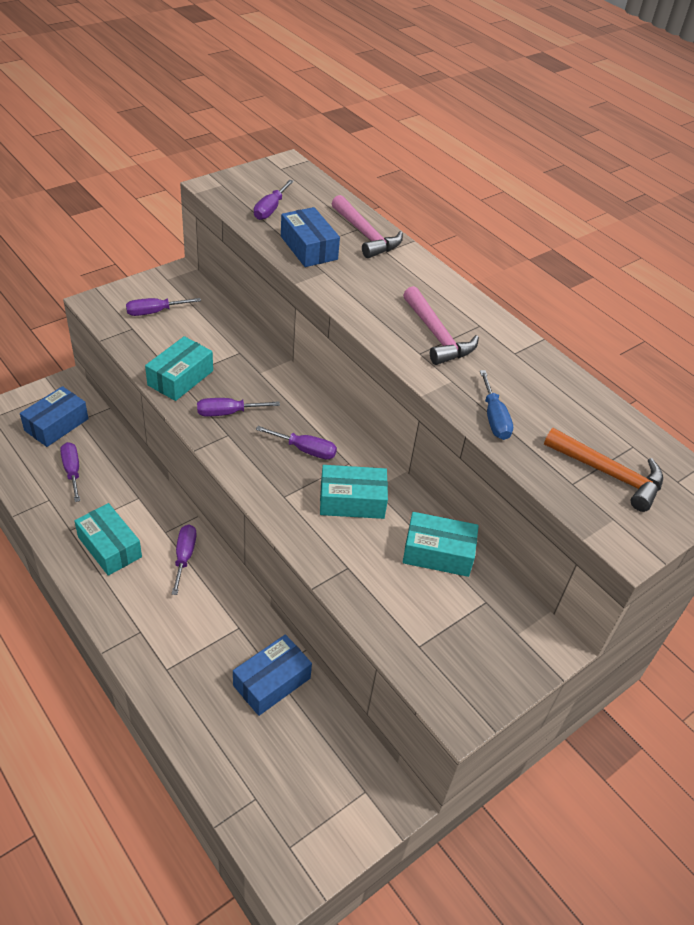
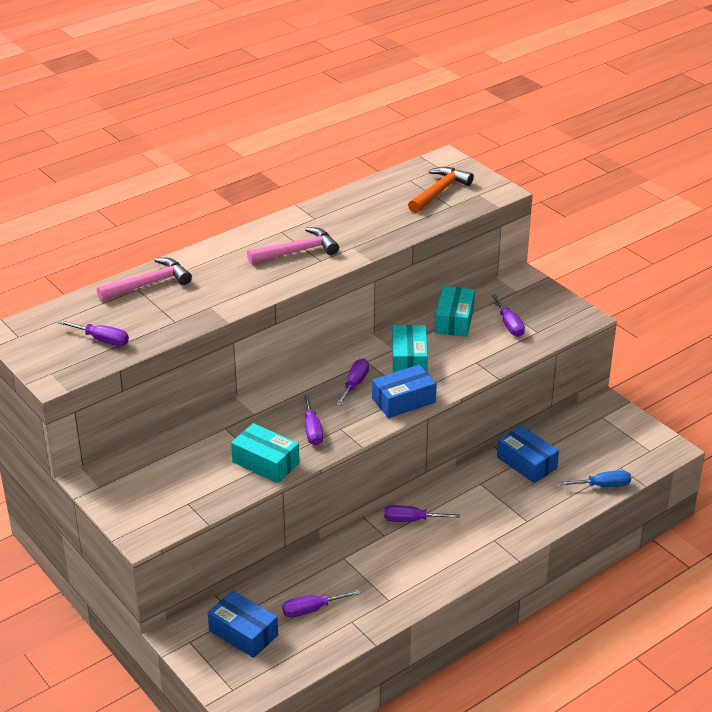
camera: 85 degrees left, 10 degrees down
turquoise box [74,503,142,576] -> none
purple screwdriver [126,298,201,316] -> purple screwdriver moved to [491,294,525,337]
blue box [281,207,340,267] -> blue box moved to [372,365,437,418]
blue screwdriver [480,370,513,440] -> blue screwdriver moved to [558,470,631,487]

